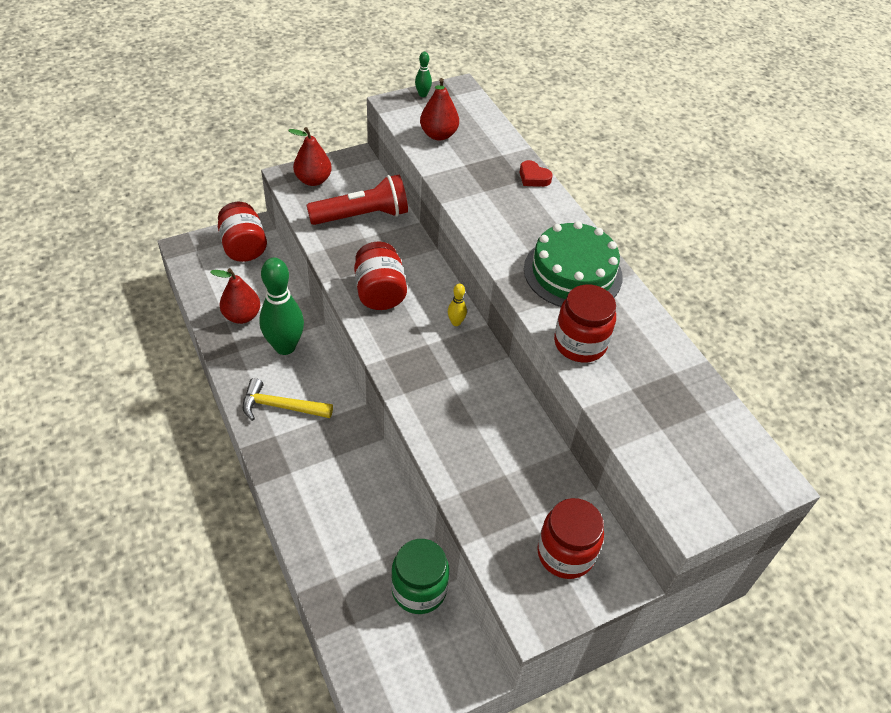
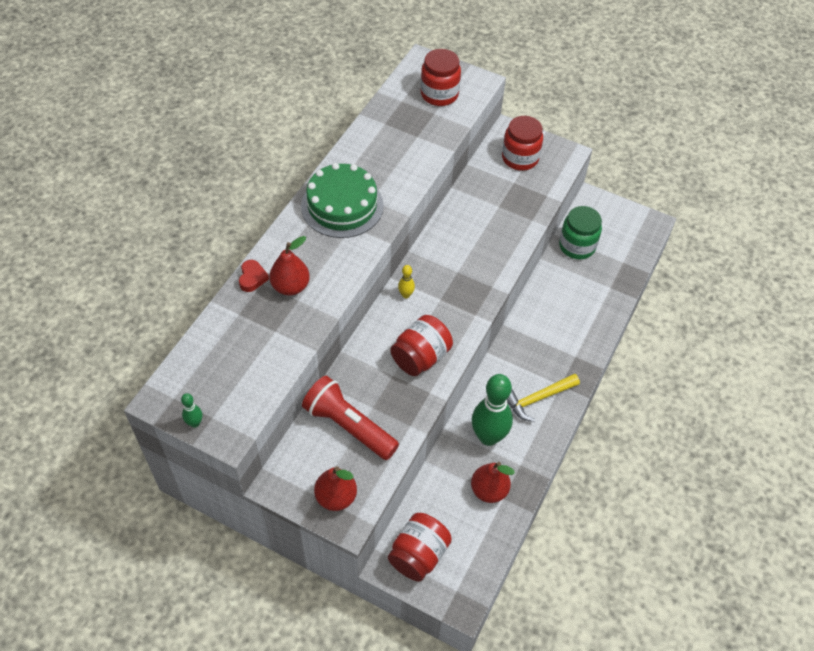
camera: 125 degrees left, 5 degrees up
yellow hammer [242,378,333,421] -> yellow hammer turned 90 degrees clockwise [507,374,580,422]
red pear [420,78,459,141] -> red pear moved to [269,236,310,296]
red jar [554,284,616,363] -> red jar moved to [421,49,461,106]

